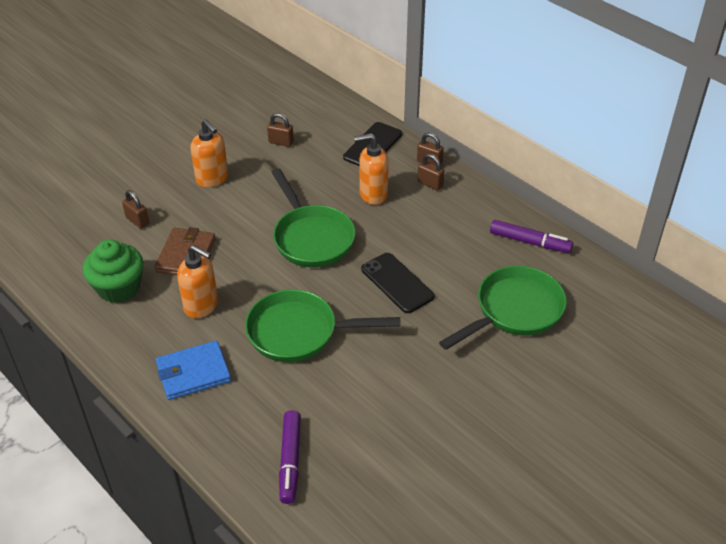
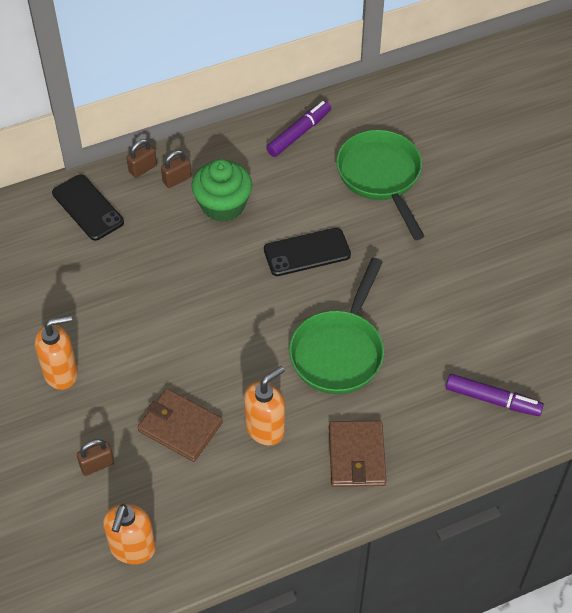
camera: 70 degrees left, 10 degrees up
green cupcake [83,239,143,303] -> green cupcake moved to [192,159,252,222]
blue wallet [156,341,231,400] -> brown wallet [329,420,387,487]
brown padlock [267,113,294,147] -> none
green pan [272,168,355,267] -> none
orange soap dispenser [354,133,389,205] -> orange soap dispenser moved to [103,504,156,564]

